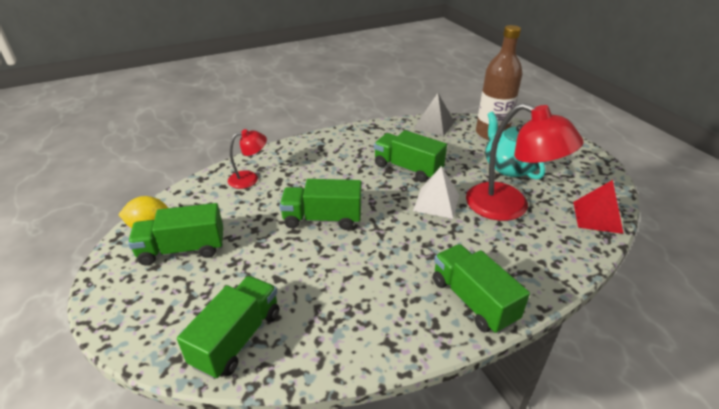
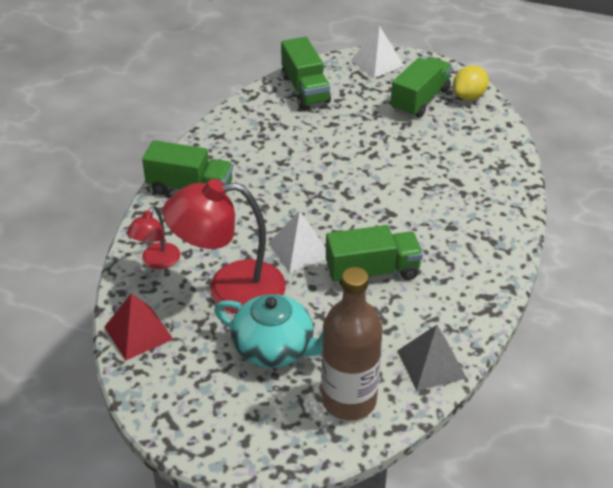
camera: 135 degrees right, 5 degrees up
red lamp [228,129,267,189] -> red lamp moved to [127,206,180,269]
green truck [279,179,362,230] -> none
none -> white pyramid [351,26,404,78]

